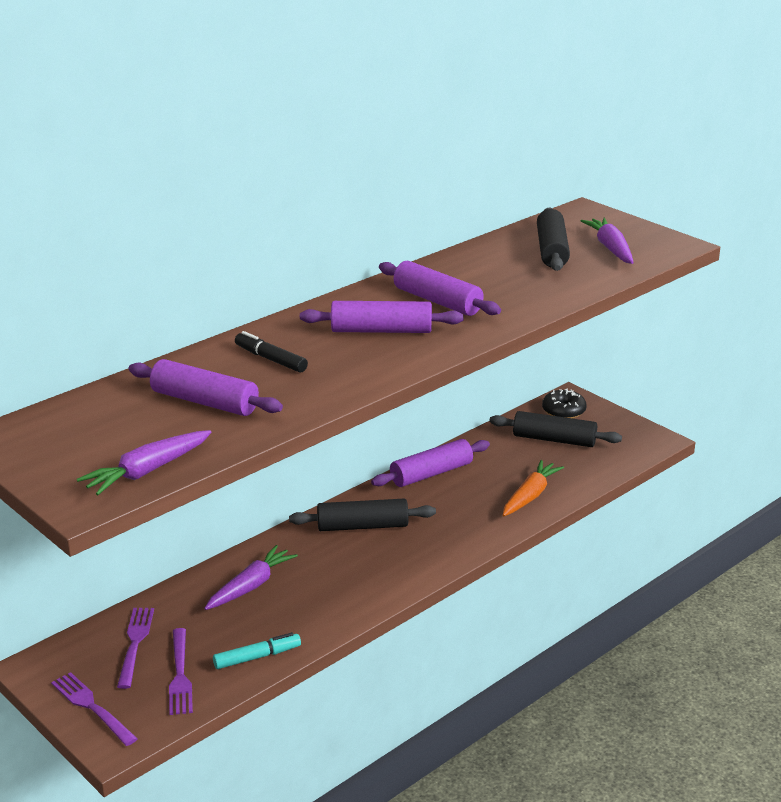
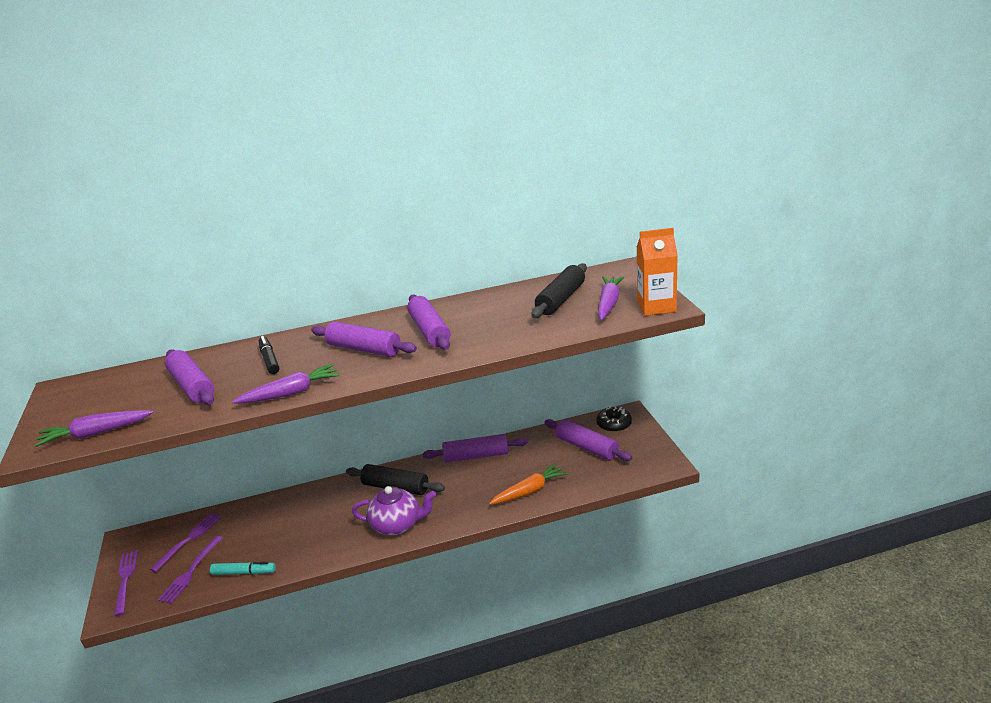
camera: 30 degrees right, 0 degrees up
purple carrot [204,545,298,610] -> purple carrot moved to [232,364,340,404]
black rolling pin [489,411,622,447] -> purple rolling pin [544,419,632,461]
none -> purple teapot [352,486,436,535]
none -> orange carton [637,228,678,316]

